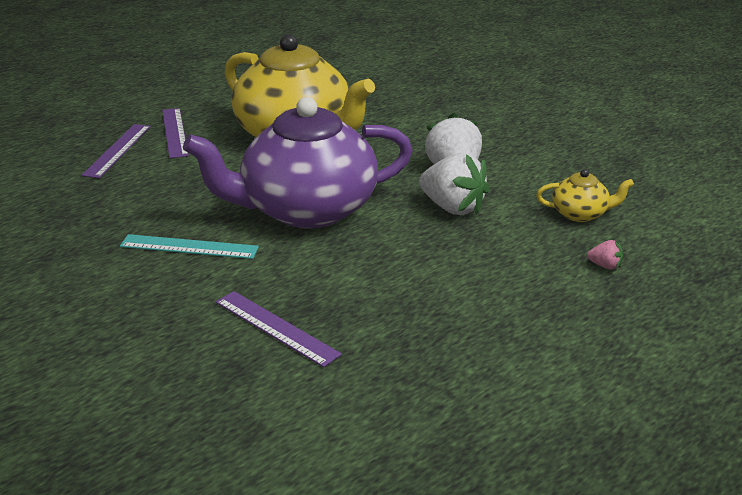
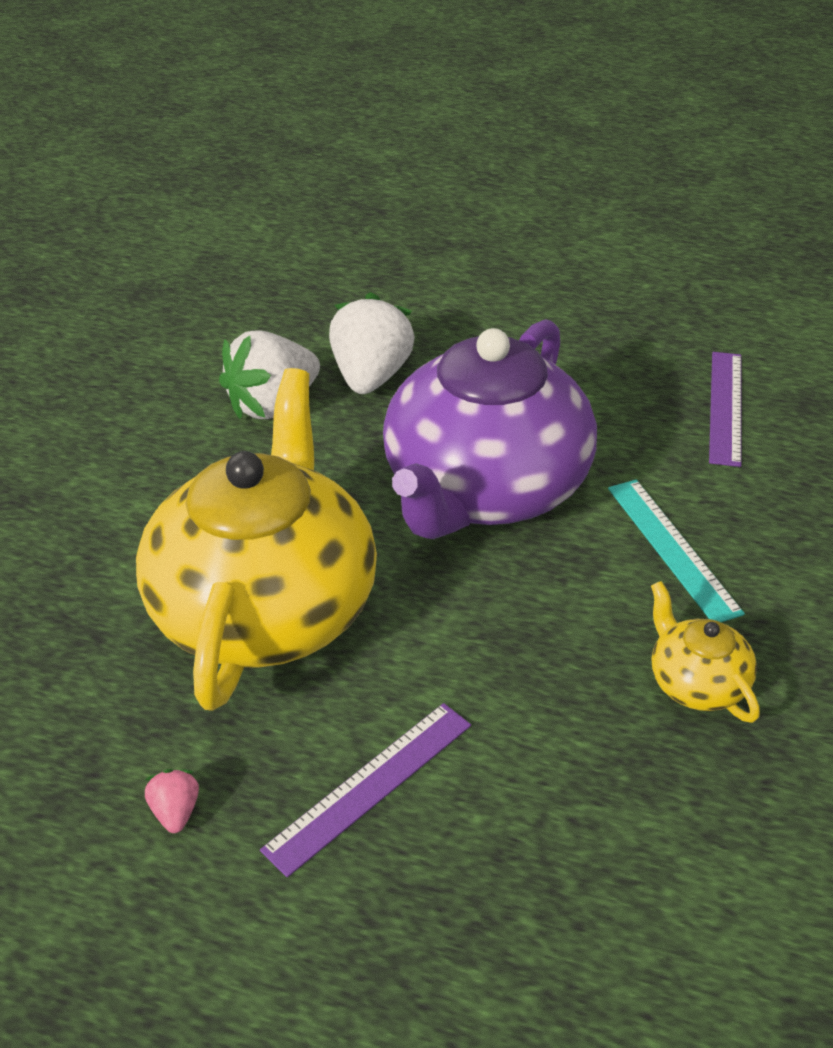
camera: 120 degrees left, 10 degrees up
purple ruler [81,124,151,178] -> none
purple teapot [183,97,413,228] -> purple teapot turned 75 degrees clockwise [383,319,597,539]
yellow teapot [536,169,634,222] -> yellow teapot moved to [651,581,760,723]
pink strawberry [587,240,623,270] -> pink strawberry moved to [145,769,199,833]

